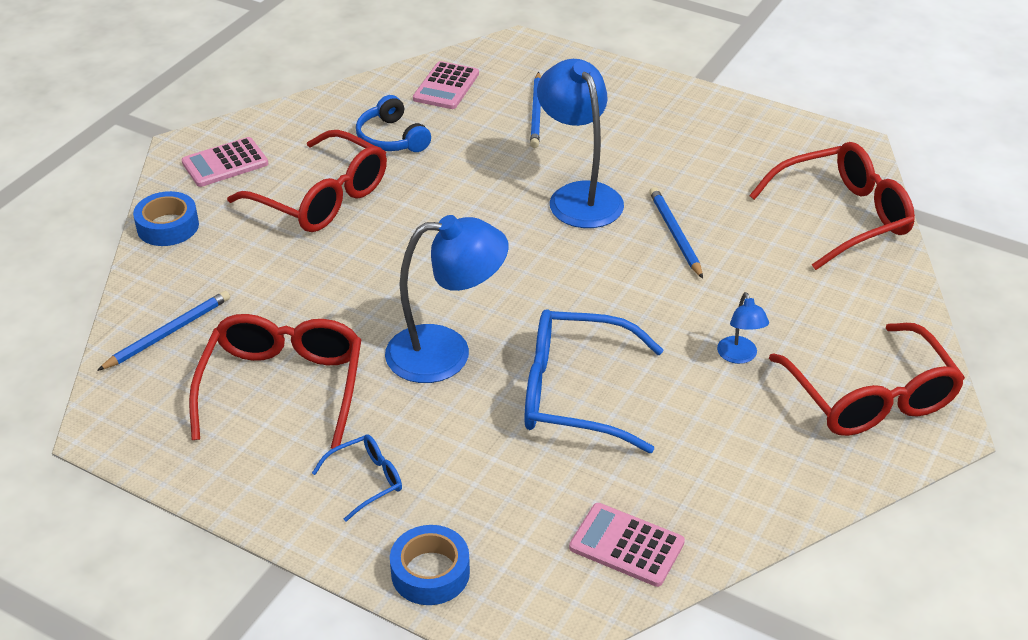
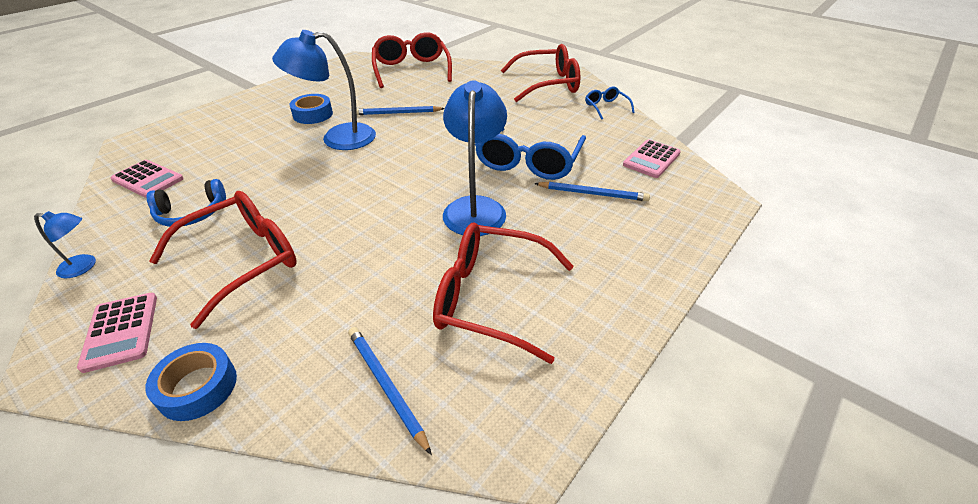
camera: 80 degrees left, 0 degrees up
blue glasses [312,435,402,522] -> blue glasses moved to [585,87,635,120]
blue tape [390,525,470,605] -> blue tape moved to [290,94,333,124]
blue pencil [530,72,541,148] -> blue pencil moved to [534,182,650,201]
blue lamp [717,292,769,364] -> blue lamp moved to [34,211,96,278]

